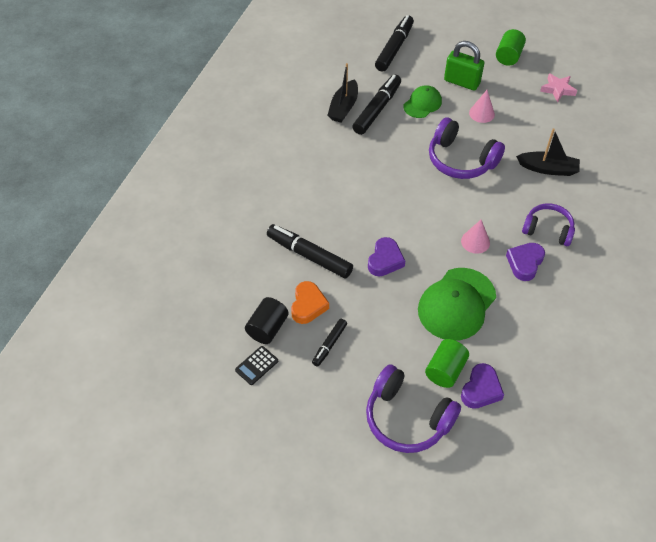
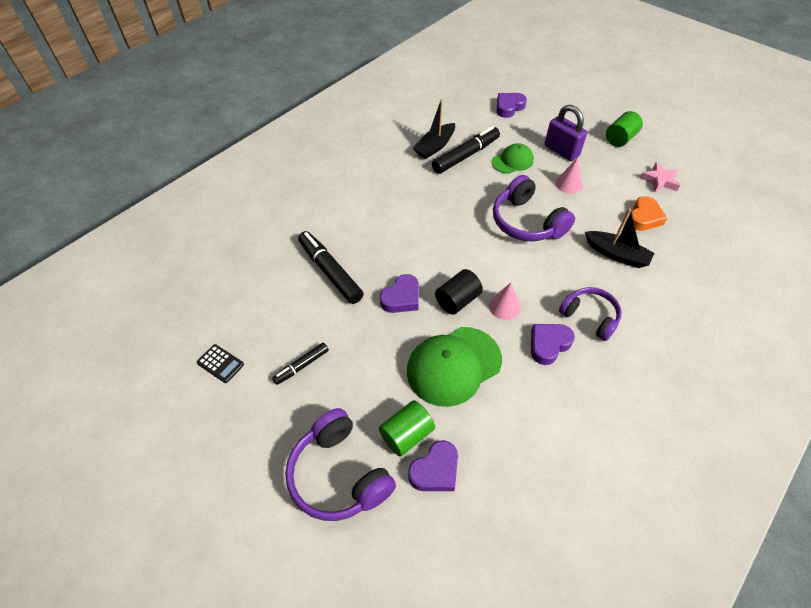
camera: 20 degrees right, 0 degrees up
black calculator [235,346,278,385] -> black calculator turned 120 degrees counterclockwise [197,344,244,383]
black cylinder [245,297,289,344] -> black cylinder moved to [435,269,483,315]
orange heart [291,281,329,324] -> orange heart moved to [631,196,667,231]
black marker [375,15,414,72] -> purple heart [497,93,527,118]
green padlock [444,41,484,91] -> purple padlock [545,105,587,161]

